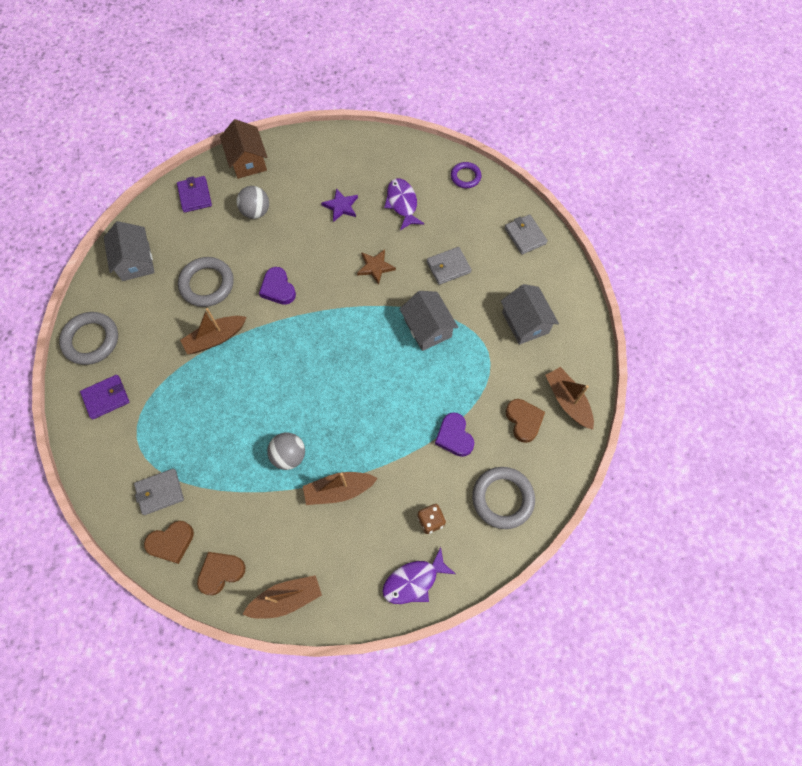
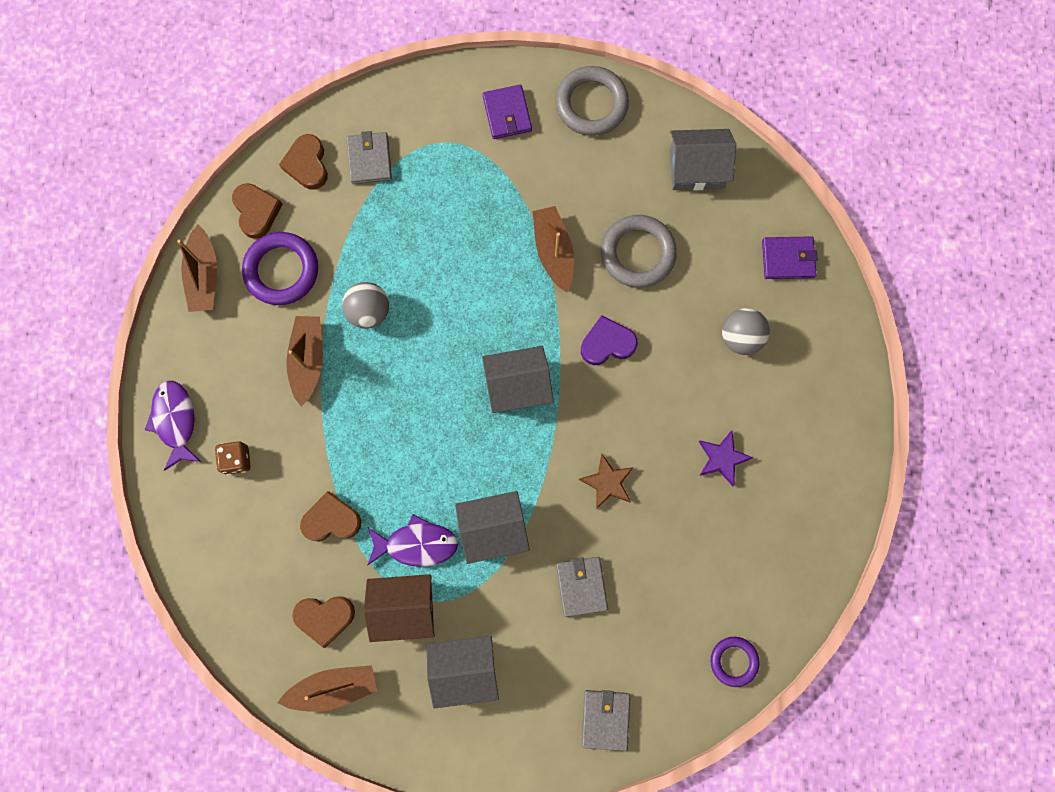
camera: 105 degrees right, 10 degrees up
brown house [220,119,267,179] -> brown house moved to [364,574,435,642]
purple fish [384,178,424,230] -> purple fish moved to [367,514,458,567]
purple heart [435,413,474,457] -> brown heart [300,491,361,542]
grey ring [472,467,535,529] -> none
grey wallet [505,214,548,255] -> grey wallet turned 75 degrees counterclockwise [582,690,630,751]
none -> purple ring [242,232,318,305]
none -> grey house [482,346,554,413]

